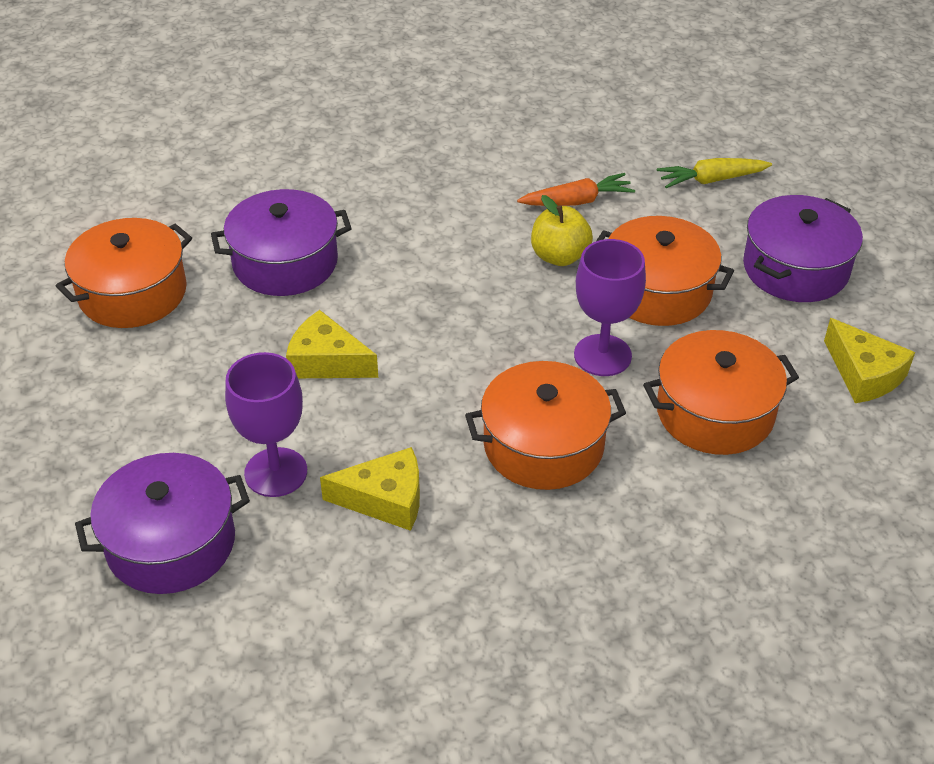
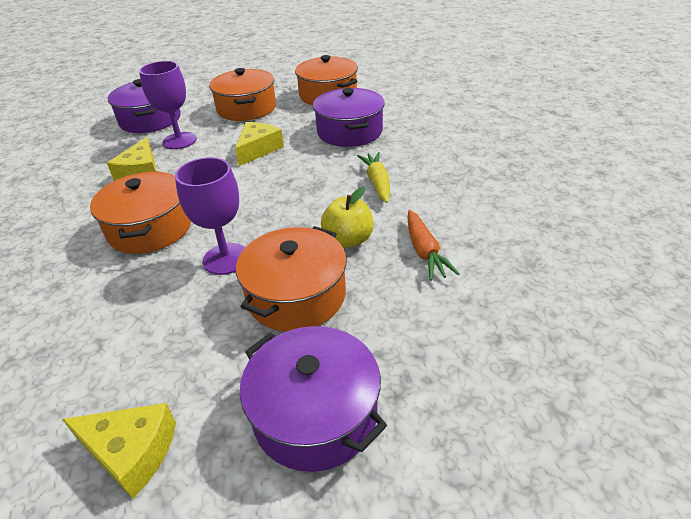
camera: 95 degrees right, 5 degrees down
orange pot [643,330,799,455] -> orange pot moved to [209,68,276,121]
yellow carrot [657,158,772,188] -> yellow carrot moved to [357,152,390,203]
yellow cheese [824,318,915,403] -> yellow cheese turned 135 degrees counterclockwise [62,403,176,499]

